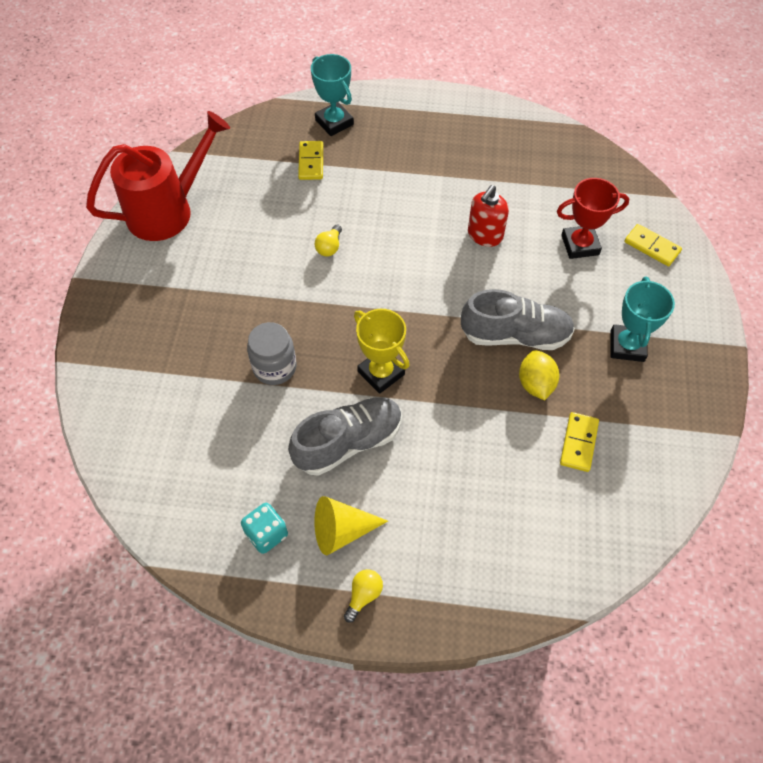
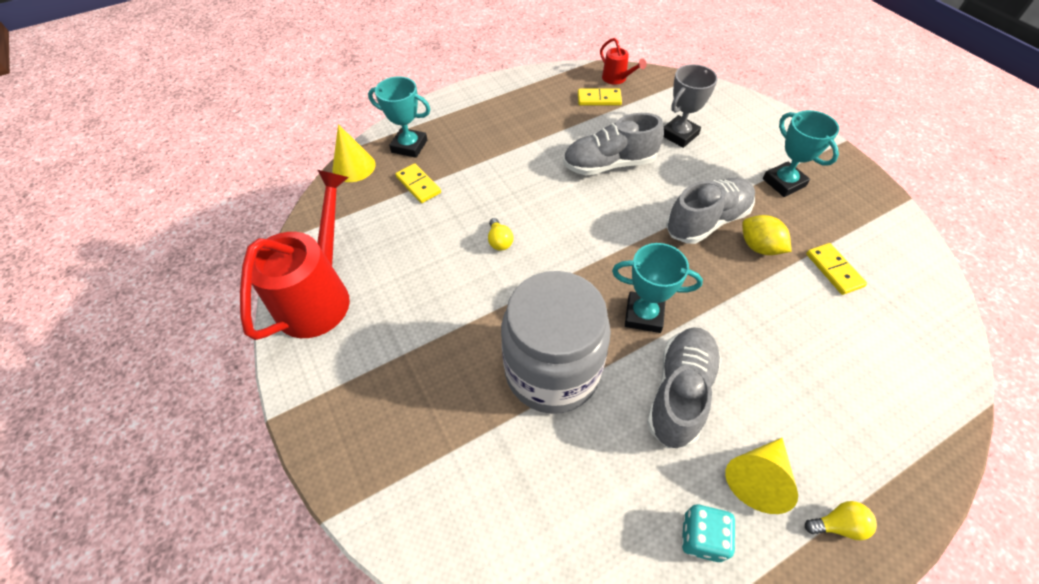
camera: 35 degrees left, 5 degrees down
grey jar [247,322,296,385] -> grey jar [501,271,611,414], size x1.92
yellow light bulb [344,569,383,623] -> yellow light bulb turned 90 degrees clockwise [805,501,877,540]
yellow trophy [354,309,410,394] -> turquoise trophy [612,243,703,333]
red soap dispenser [468,185,509,247] -> grey shoe [563,113,664,176]
red trophy [557,178,629,259] -> grey trophy [664,64,718,148]
yellow domino [624,224,682,266] -> yellow domino moved to [578,89,622,105]
none -> yellow cone [332,124,376,182]
none -> red watering can [600,38,647,85]

